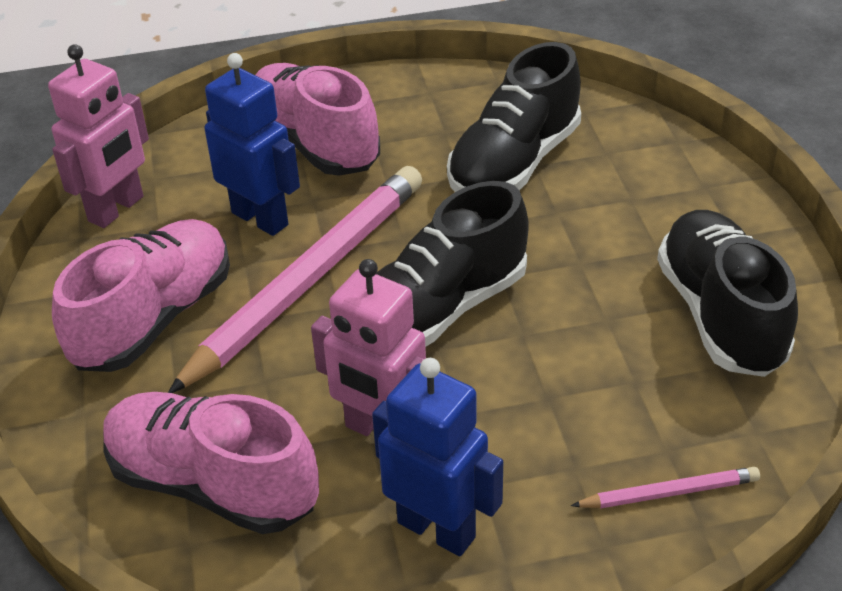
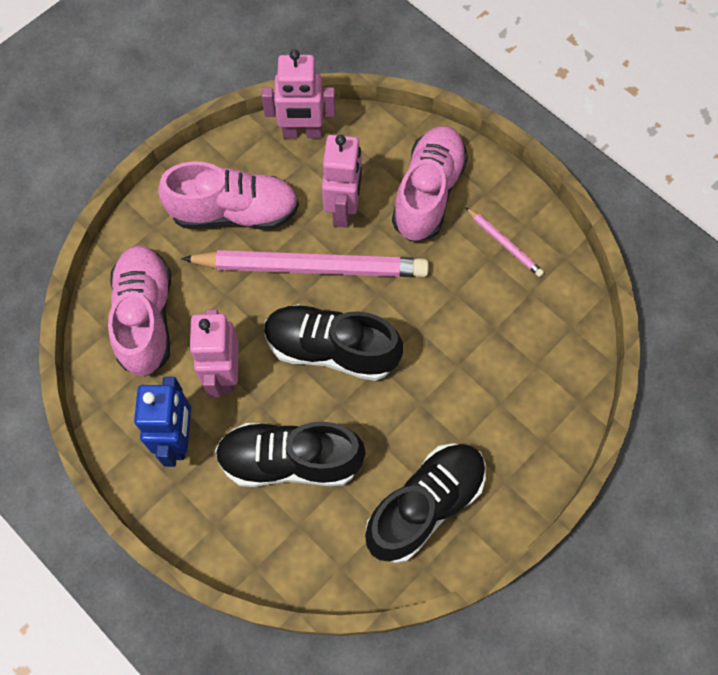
camera: 55 degrees right, 25 degrees up
blue robot [204,53,300,236] -> pink robot [322,135,362,227]
black shoe [447,42,581,192] -> black shoe moved to [215,422,366,487]
pink pencil [571,467,760,509] -> pink pencil moved to [465,207,544,277]

